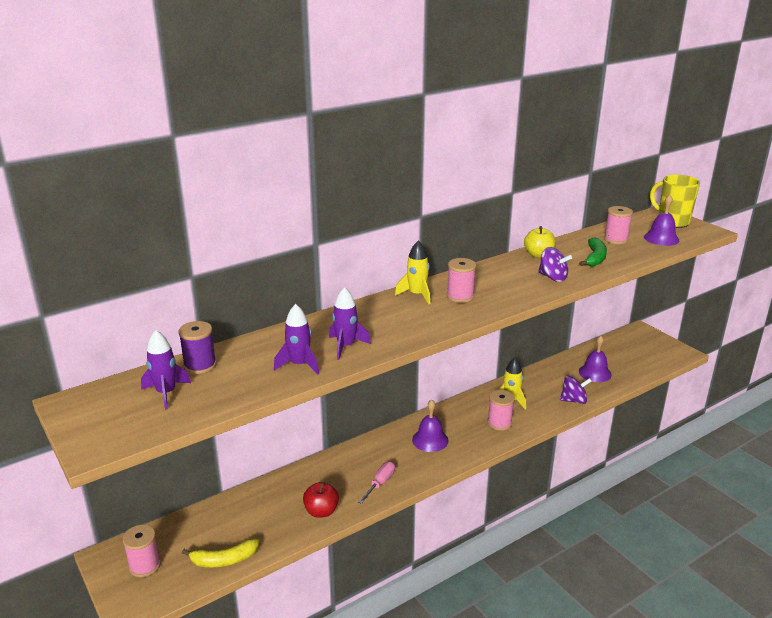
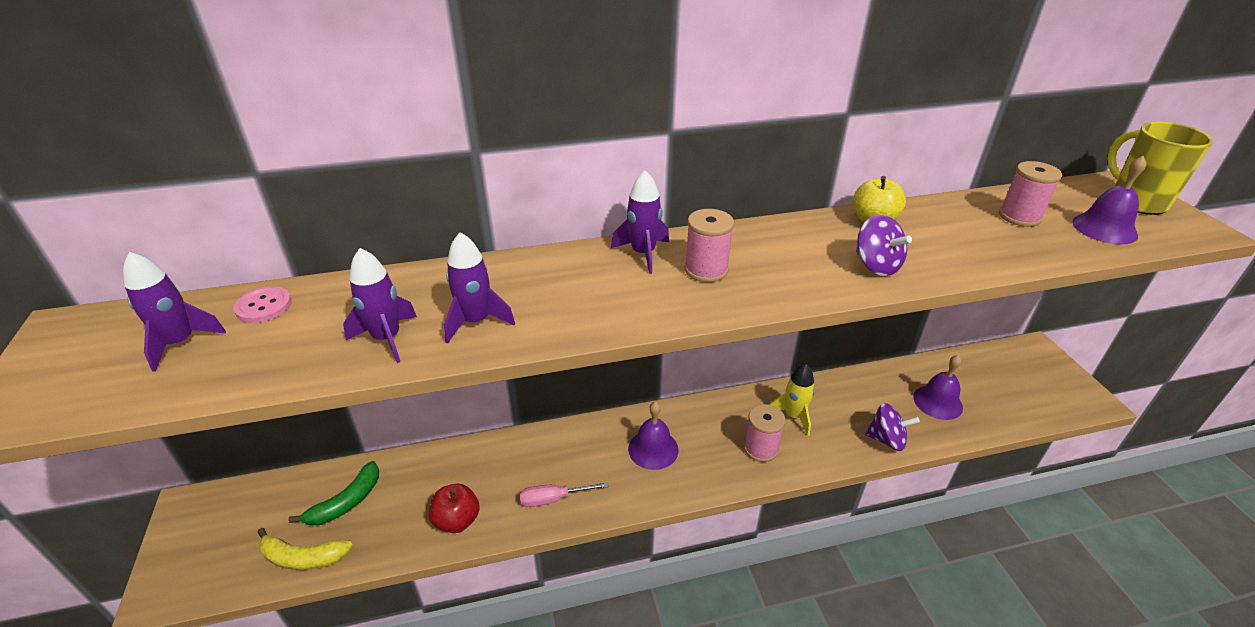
camera: 20 degrees right, 10 degrees up
pink spool [123,524,161,577] -> none
purple spool [178,321,217,374] -> pink button [233,286,292,323]
pink screwdriver [359,461,395,504] -> pink screwdriver turned 150 degrees counterclockwise [520,482,609,507]
yellow rocket [395,240,430,304] -> purple rocket [611,170,669,274]
green banana [579,237,607,267] -> green banana moved to [288,461,379,525]

